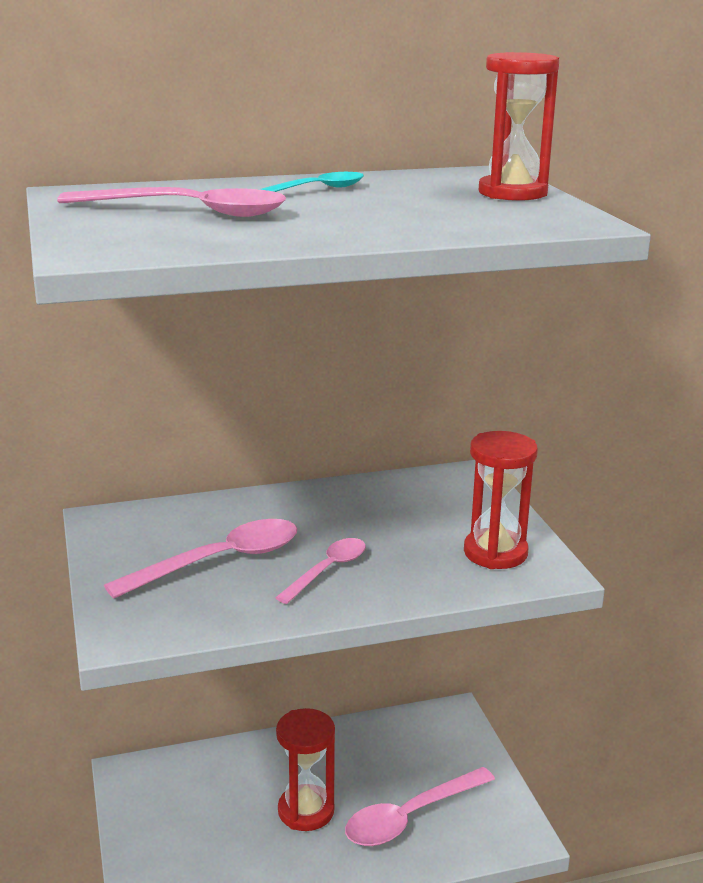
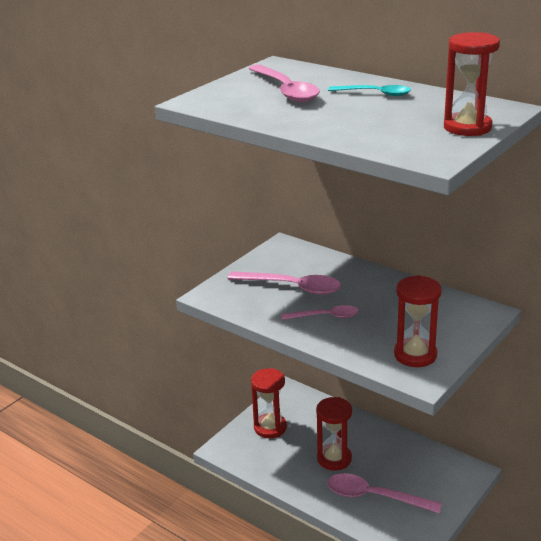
camera: 55 degrees right, 5 degrees up
none -> red hourglass [251,368,287,438]

